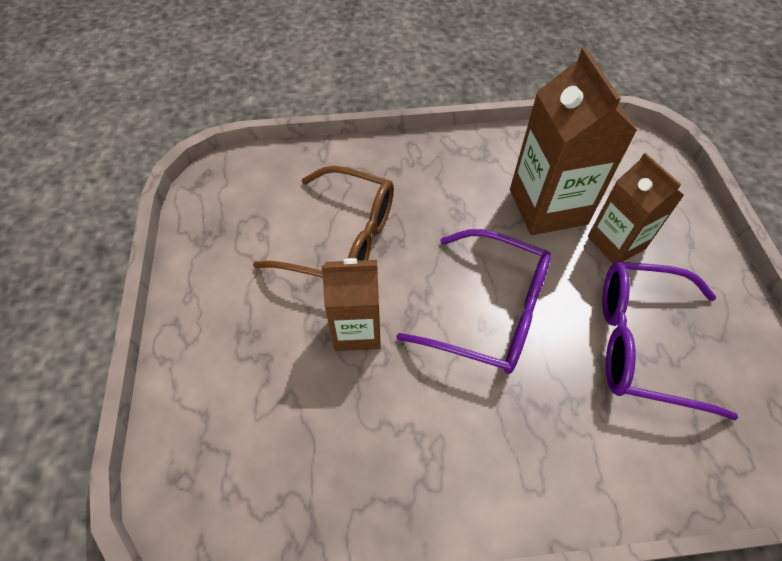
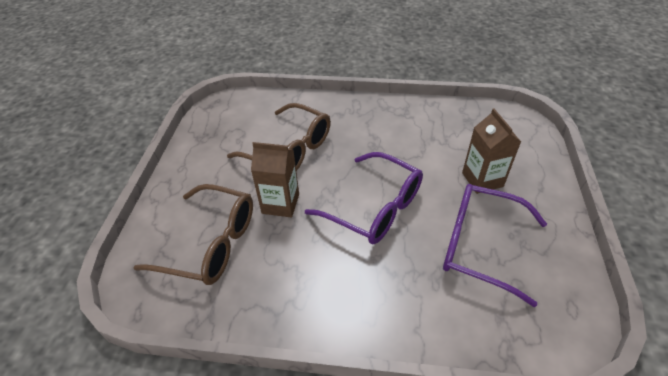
camera: 15 degrees right, 10 degrees down
brown carton [510,48,637,235] -> none
none -> brown glasses [133,184,253,285]

